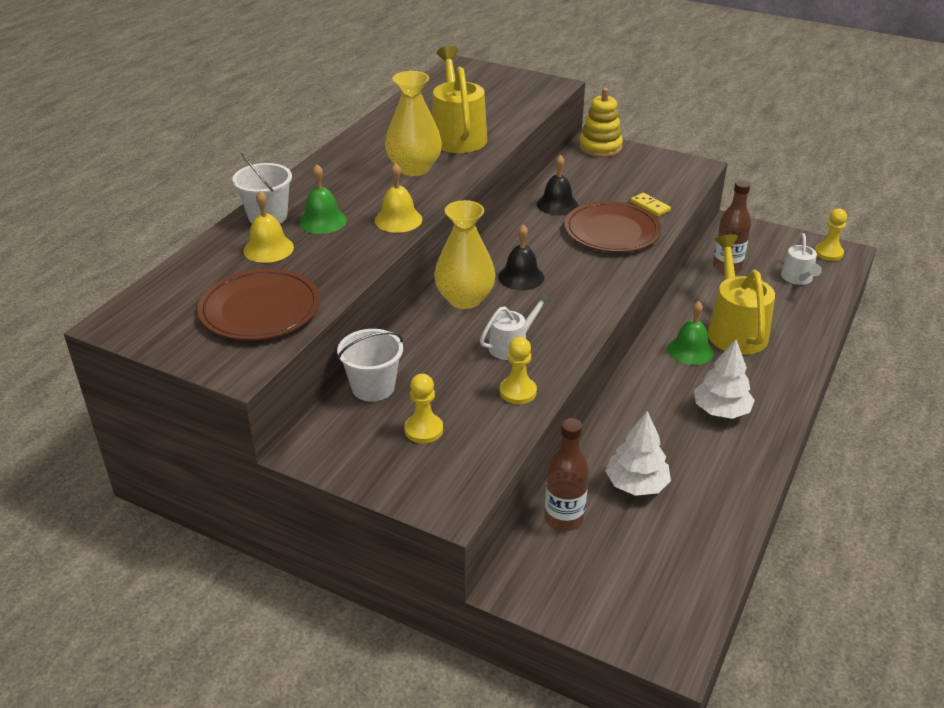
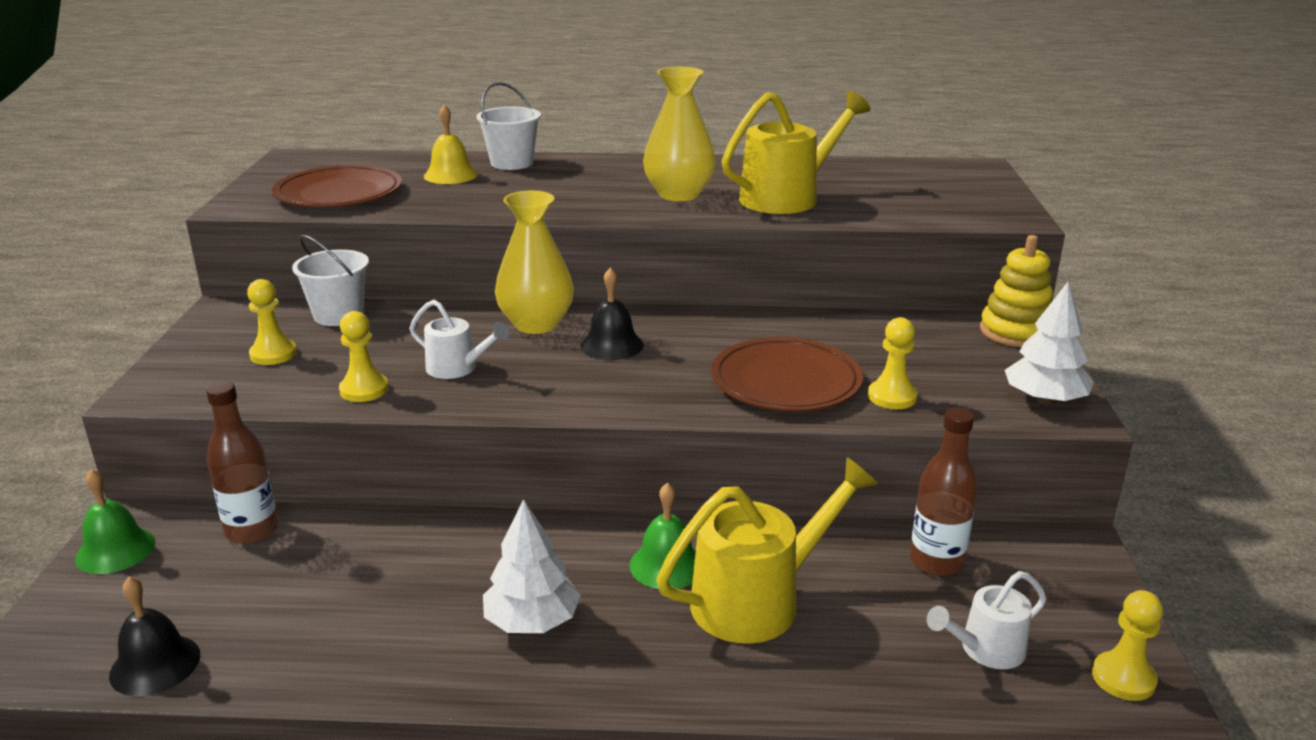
camera: 65 degrees right, 10 degrees down
green bell [299,164,347,234] -> green bell moved to [75,469,156,574]
yellow bell [375,163,422,233] -> none
black bell [537,155,578,215] -> black bell moved to [109,576,200,696]
white tree [605,411,671,496] -> white tree moved to [1005,282,1093,405]
yellow domino [631,193,671,216] -> yellow pawn [868,317,918,409]

